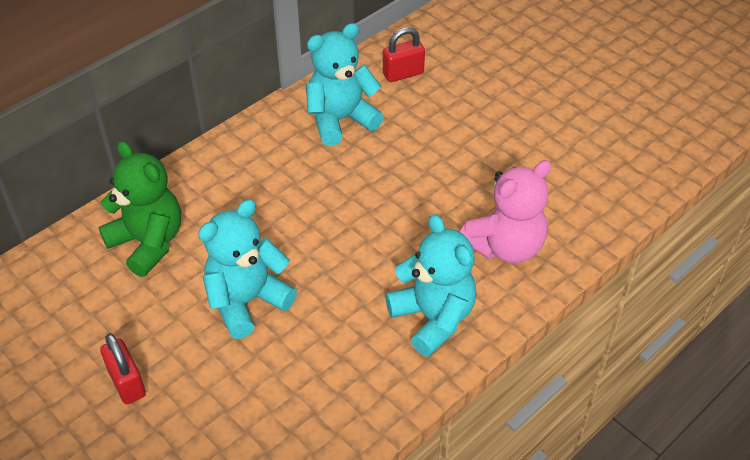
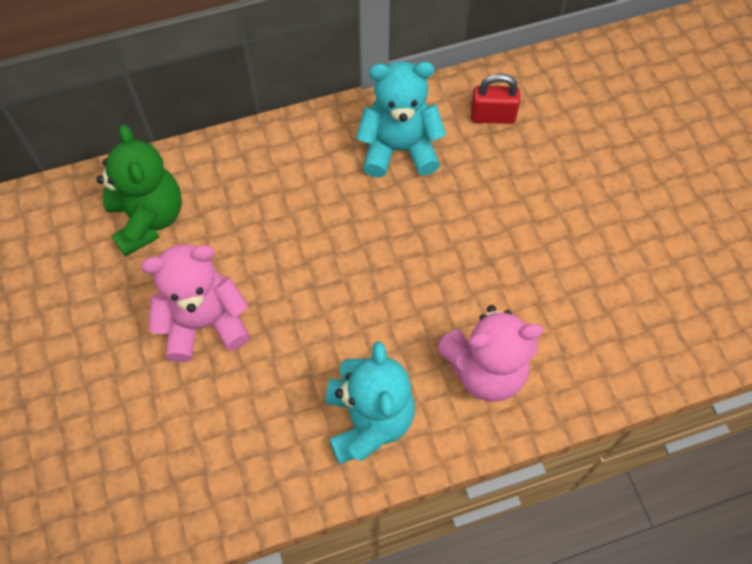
camera: 25 degrees right, 15 degrees up
red padlock [100,333,146,404] -> none
turquoise teddy bear [198,199,297,339] -> pink teddy bear [141,244,250,362]

